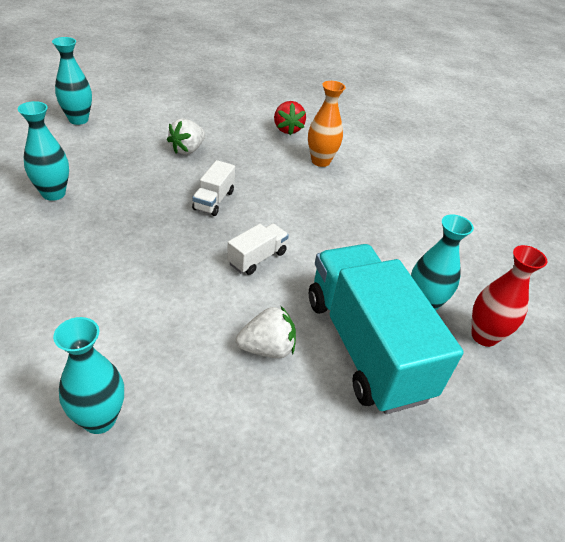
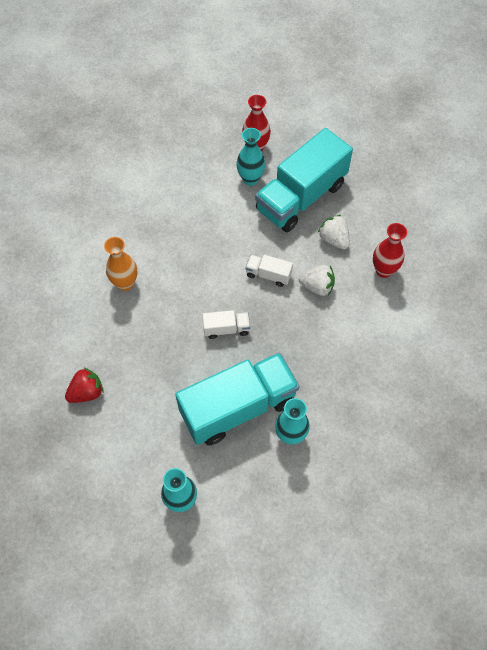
camera: 110 degrees left, 20 degrees up
turquoise vase [53,317,124,434] -> none
white strawberry [167,118,205,155] -> white strawberry moved to [299,265,335,296]
red strawberry [274,101,306,135] -> red strawberry moved to [65,367,104,403]
none -> turquoise truck [175,353,299,445]
none -> red vase [373,223,407,278]

